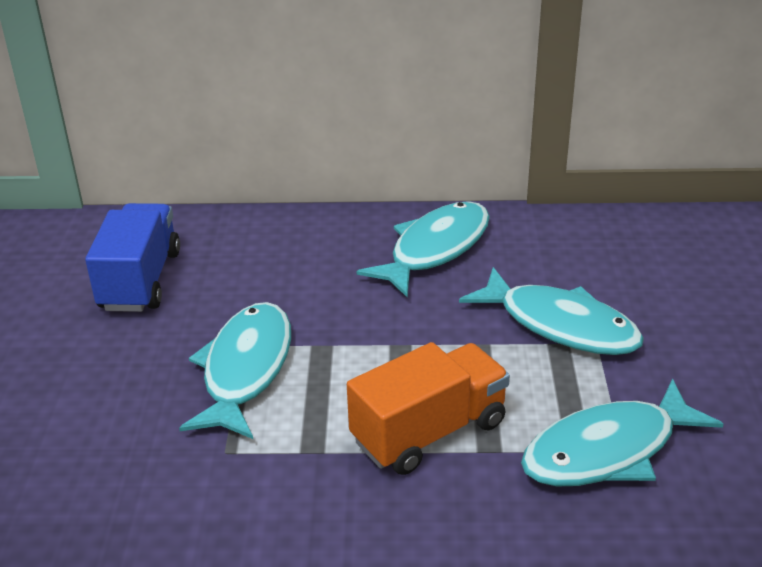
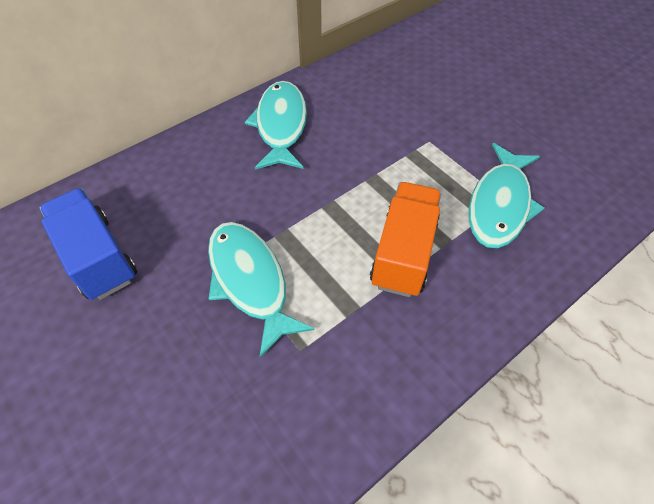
camera: 40 degrees left, 20 degrees up
turquoise fish [459,267,644,355] -> none

